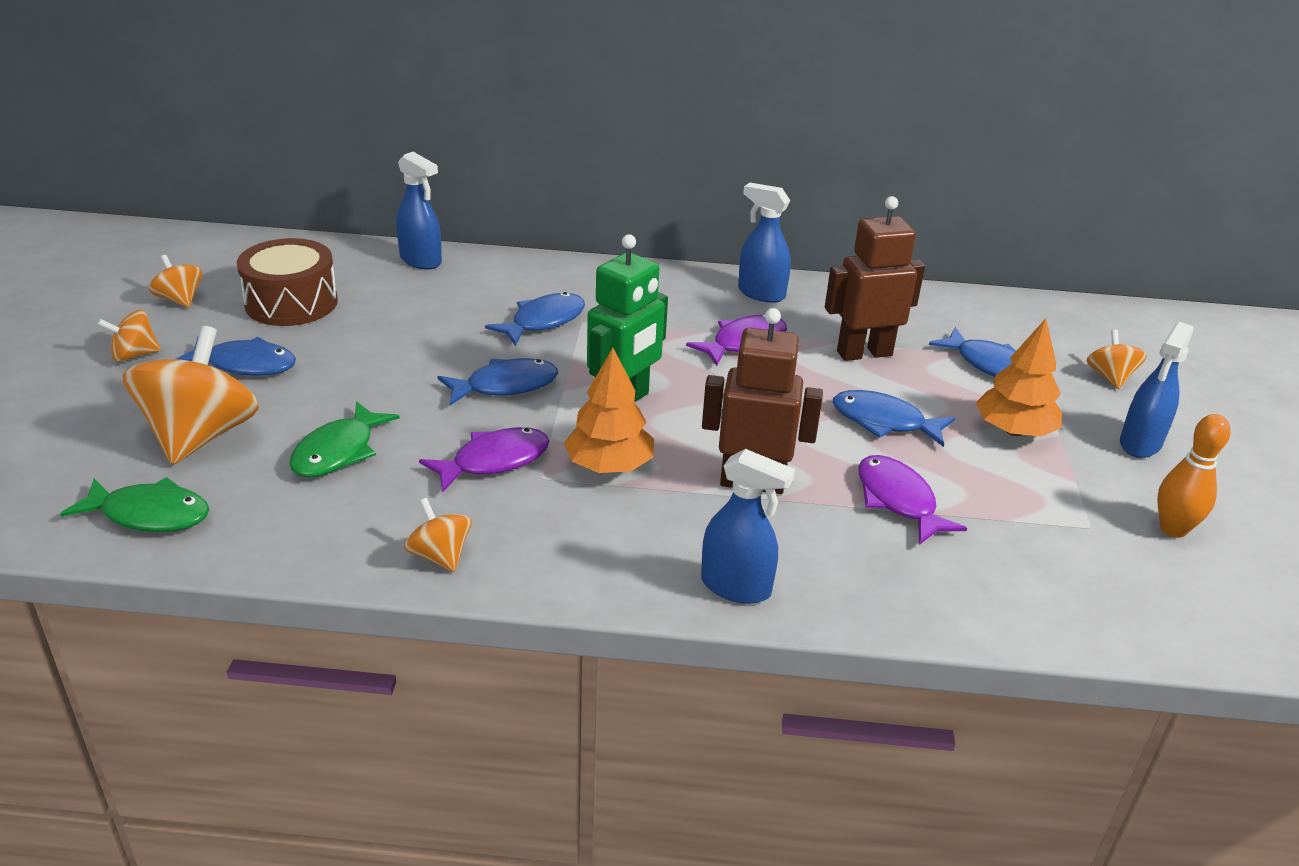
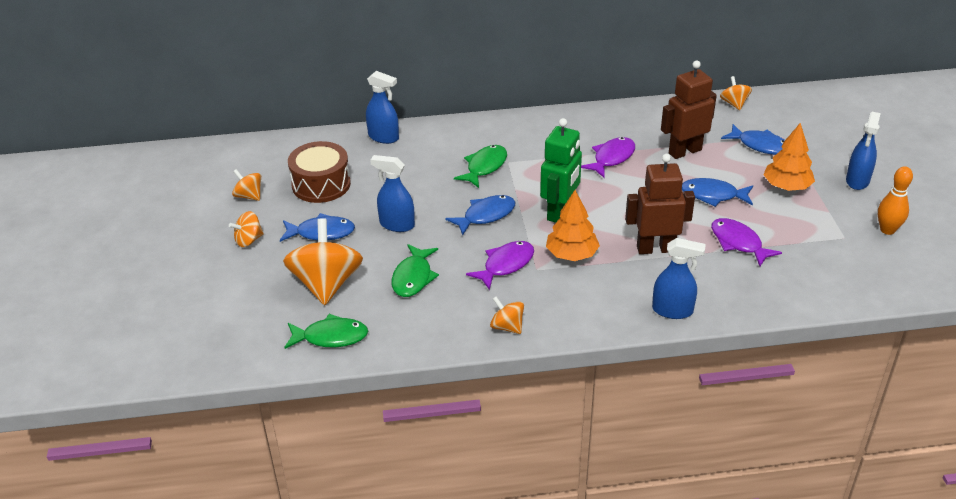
camera: 10 degrees left, 5 degrees up
blue fish [485,292,585,346] -> green fish [454,145,507,188]
blue spray bottle [738,183,791,303] -> blue spray bottle moved to [370,155,415,232]
orange spinning top [1087,330,1147,389] -> orange spinning top moved to [720,76,752,110]

